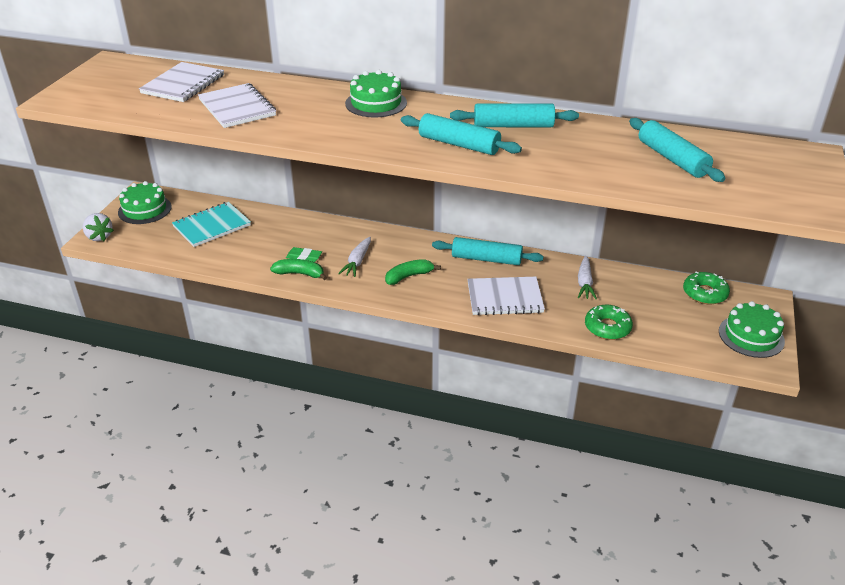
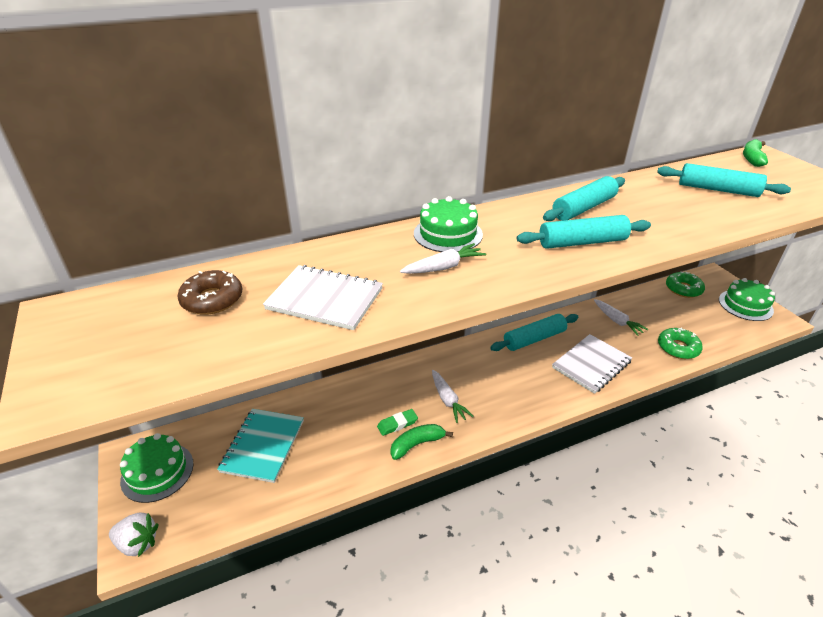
camera: 40 degrees left, 0 degrees up
white notebook [139,62,224,102] -> brown donut [177,270,242,315]
green banana [385,259,441,285] -> green banana moved to [743,139,768,167]
none -> white carrot [400,243,487,274]

